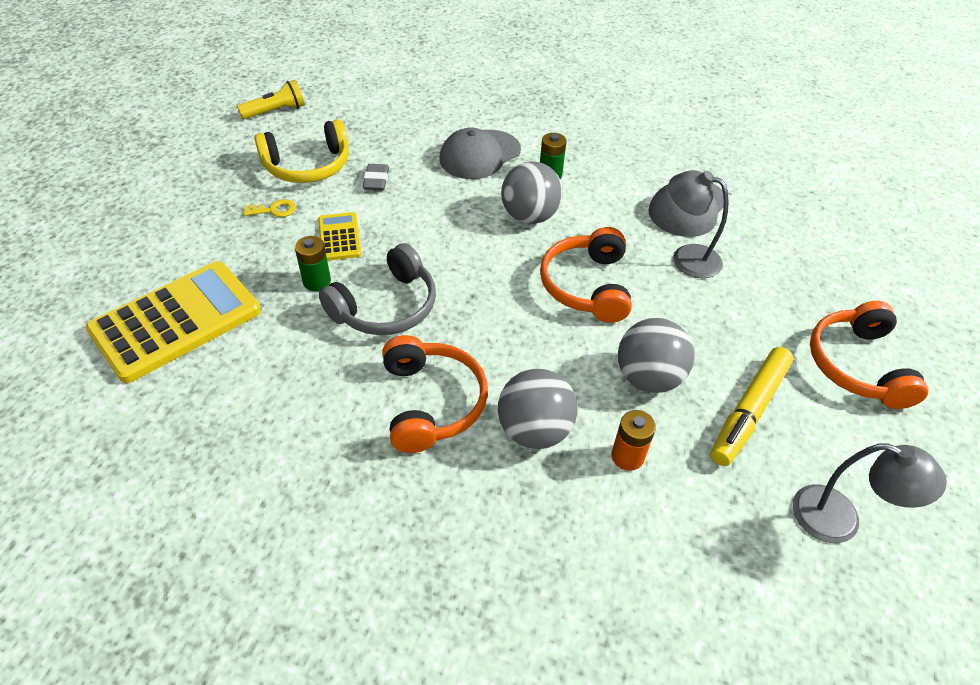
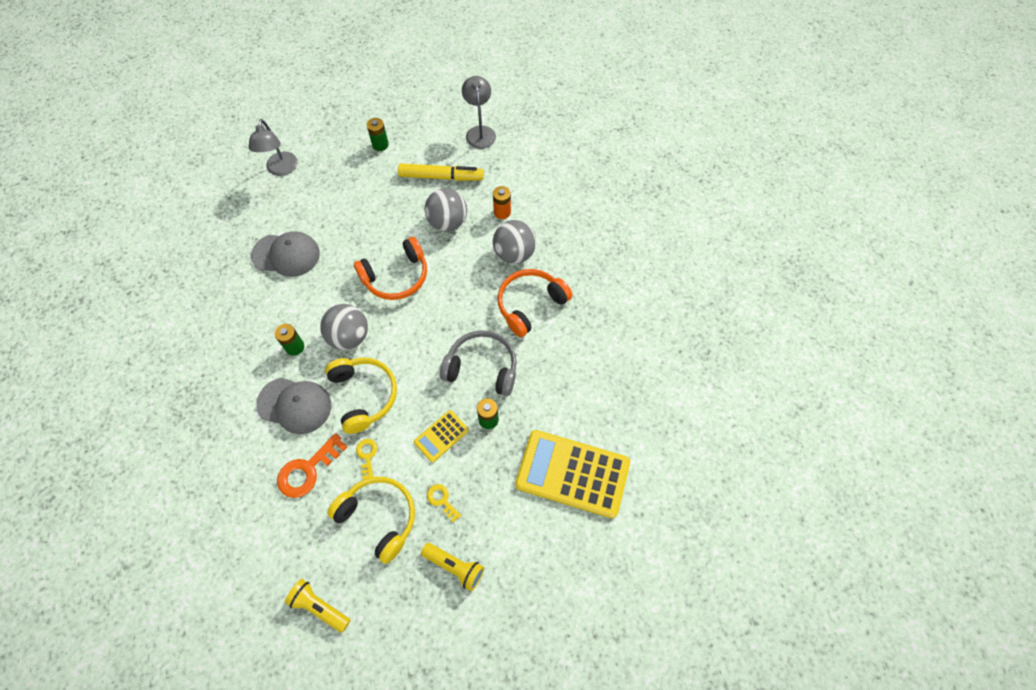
camera: 120 degrees left, 15 degrees up
grey eraser [363,164,389,190] -> yellow key [356,439,377,480]
grey lamp [668,170,729,278] -> grey lamp moved to [249,119,297,176]
orange headphones [810,301,929,409] -> green battery [367,118,389,151]
none -> orange key [277,433,347,498]
none -> yellow headphones [325,358,397,434]
none -> yellow flashlight [421,543,484,591]

